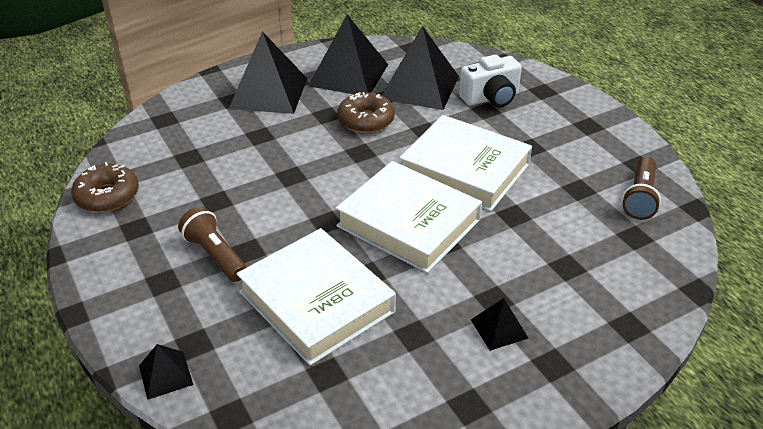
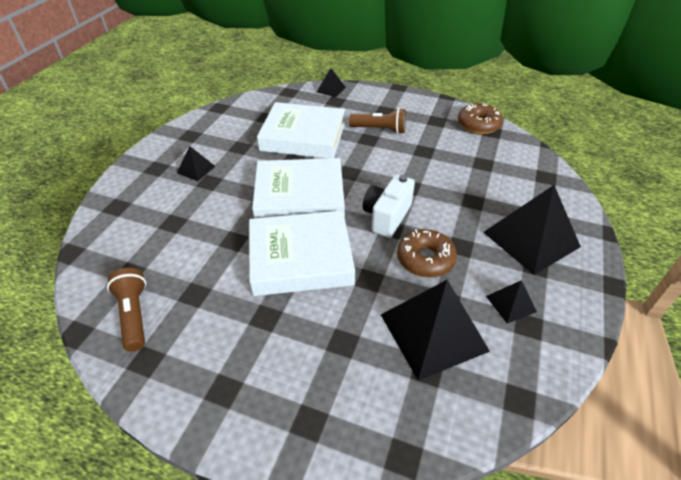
camera: 140 degrees right, 5 degrees up
black pyramid [308,15,388,94] -> black pyramid [486,280,537,323], size x0.47
white camera [459,55,522,107] -> white camera moved to [363,175,415,238]

